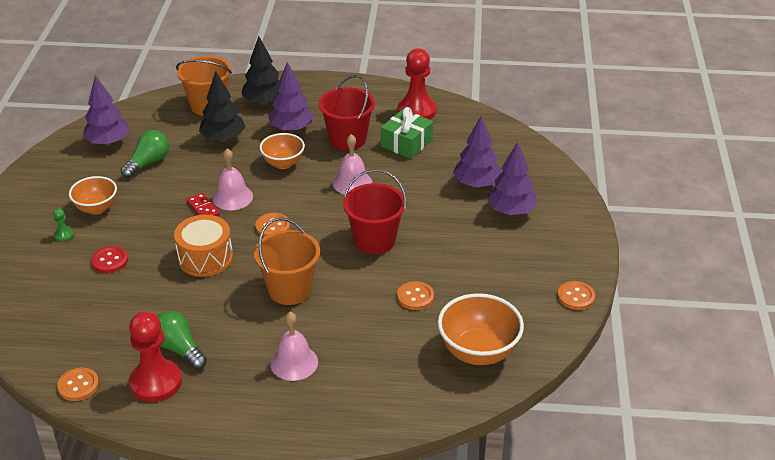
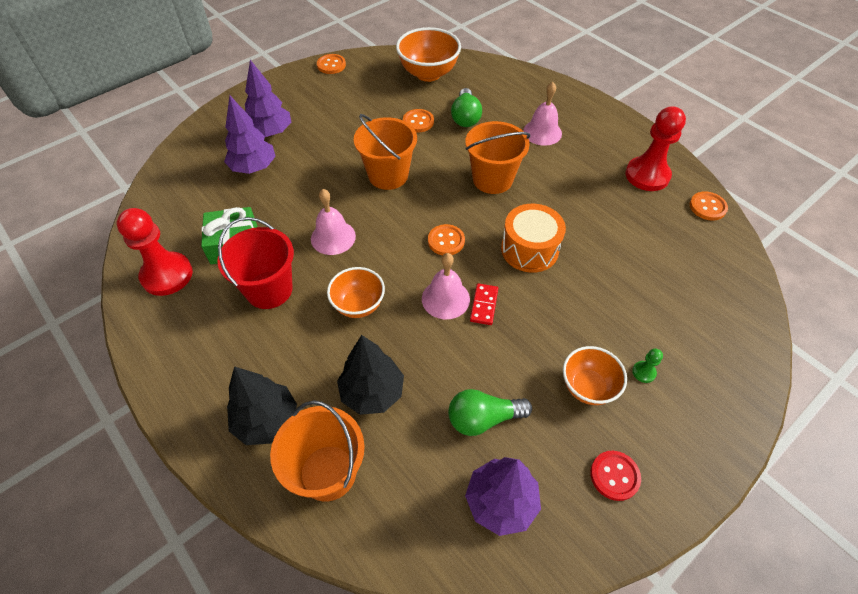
camera: 135 degrees left, 15 degrees up
red button [91,246,128,273] -> red button moved to [590,451,641,501]
green light bulb [157,311,207,370] -> green light bulb moved to [451,88,482,127]
purple tree [268,62,314,132] -> none
red bucket [343,169,407,254] -> orange bucket [354,114,417,190]

